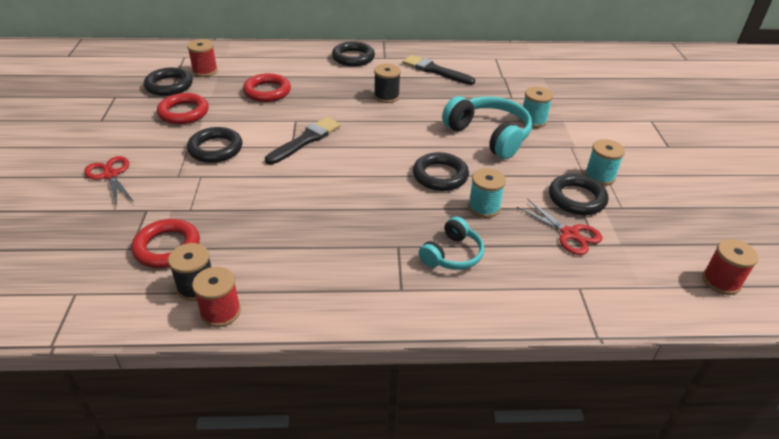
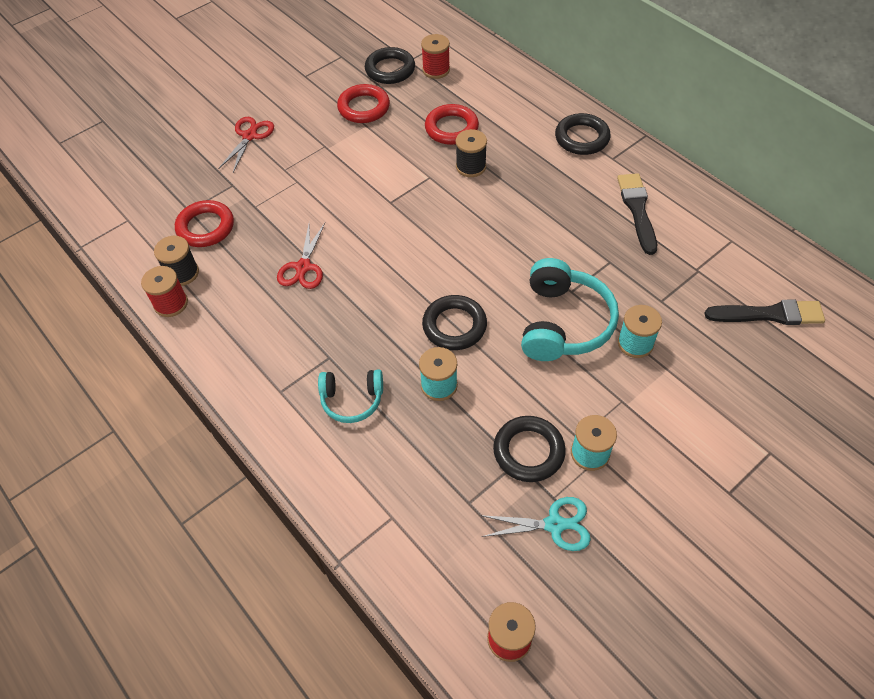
camera: 55 degrees right, 15 degrees up
black ring [187,127,243,163] -> none
black brush [265,117,341,165] -> black brush moved to [704,300,825,325]
black spool [374,64,401,103] -> black spool moved to [456,129,487,177]
red scissors [517,199,603,255] -> red scissors moved to [277,223,325,289]
none -> turquoise scissors [480,497,591,551]

